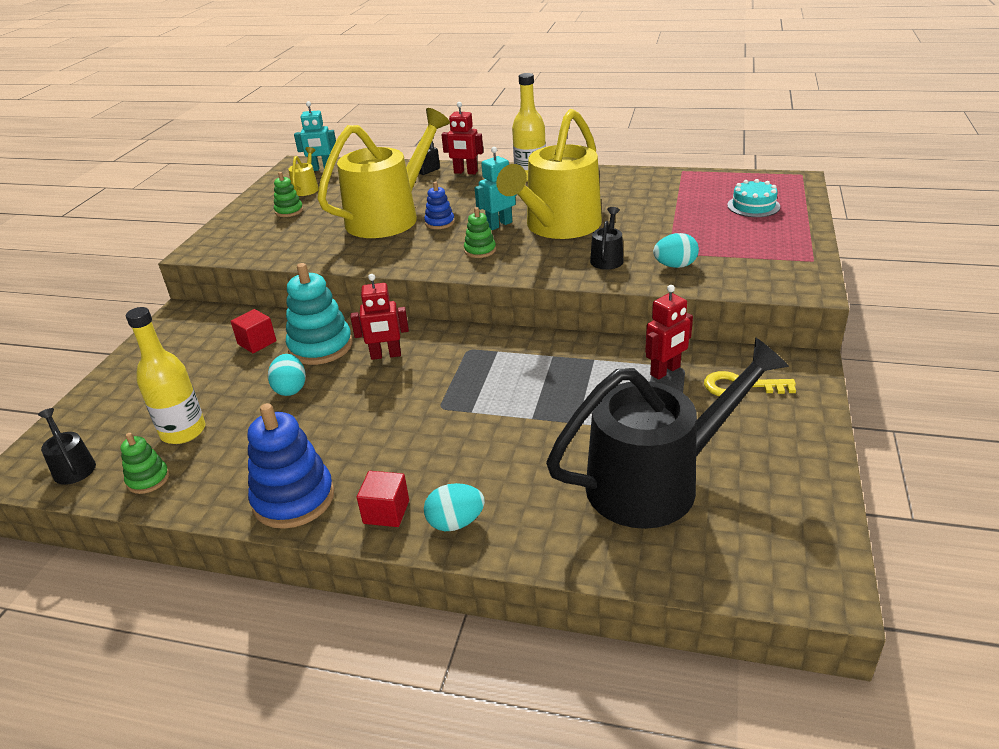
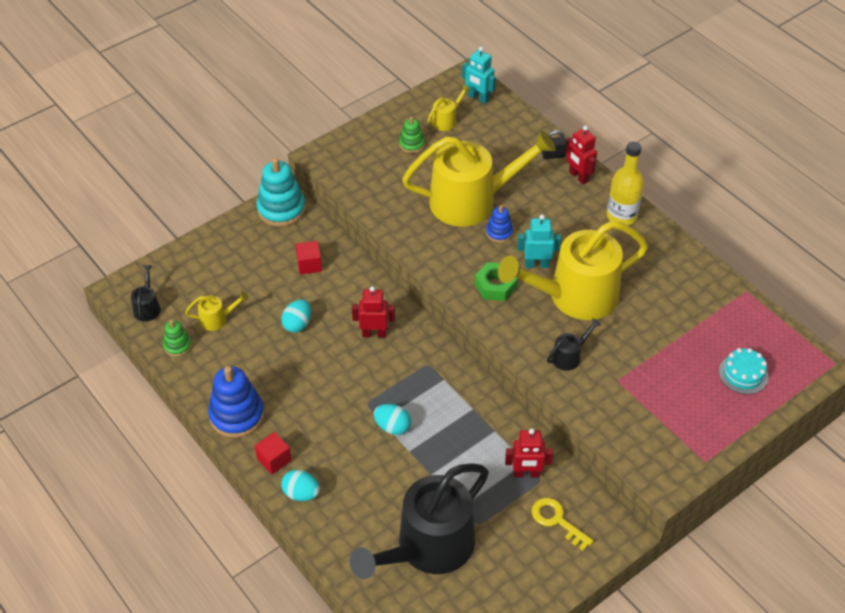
camera: 35 degrees right, 15 degrees up
yellow bottle [126,307,205,444] -> yellow watering can [185,291,249,331]
turquoise stacking toy [286,263,353,365] -> turquoise stacking toy moved to [256,158,305,227]
red robot [350,274,409,360] -> red robot turned 150 degrees clockwise [352,286,395,338]
green stacking toy [464,207,496,258] -> green nut [475,262,518,301]
black watering can [546,337,789,529] -> black watering can turned 120 degrees clockwise [350,463,489,579]
turquoise egg [653,233,699,268] -> turquoise egg moved to [374,404,411,435]

